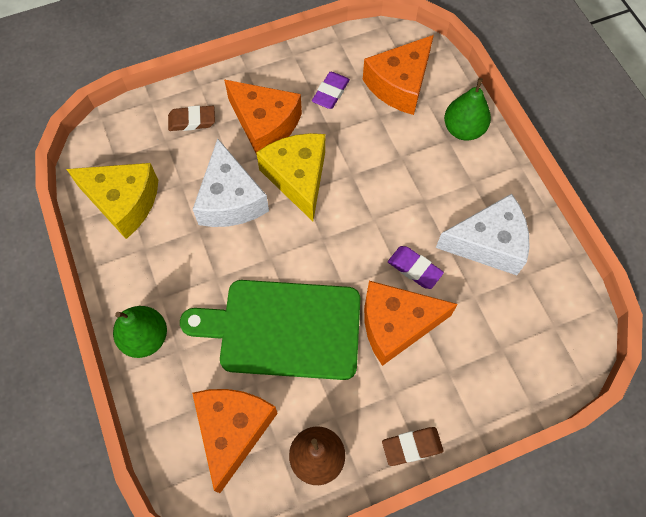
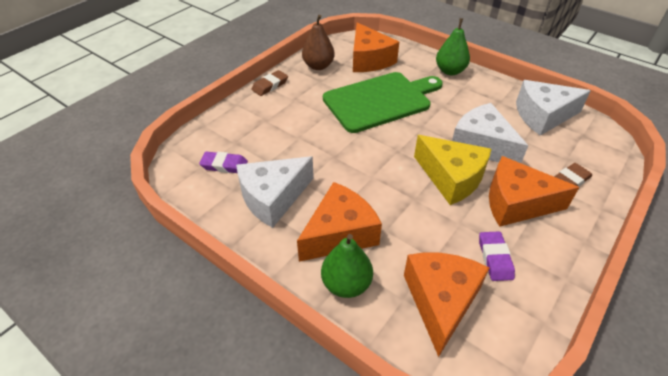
camera: 150 degrees right, 20 degrees down
yellow cheese [66,163,158,239] -> white cheese [516,80,591,136]
orange cheese [364,281,458,366] -> orange cheese moved to [297,182,382,262]
purple eraser [388,246,444,289] -> purple eraser moved to [199,151,248,173]

